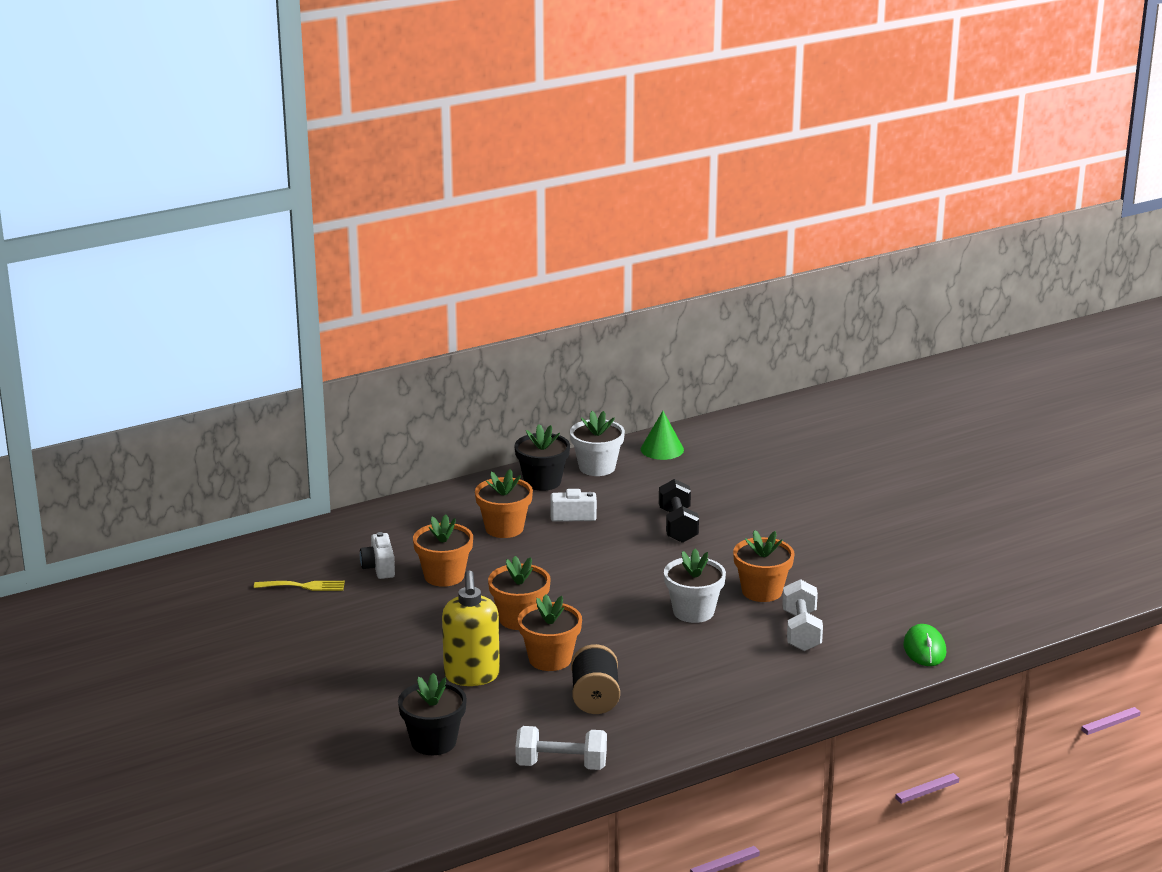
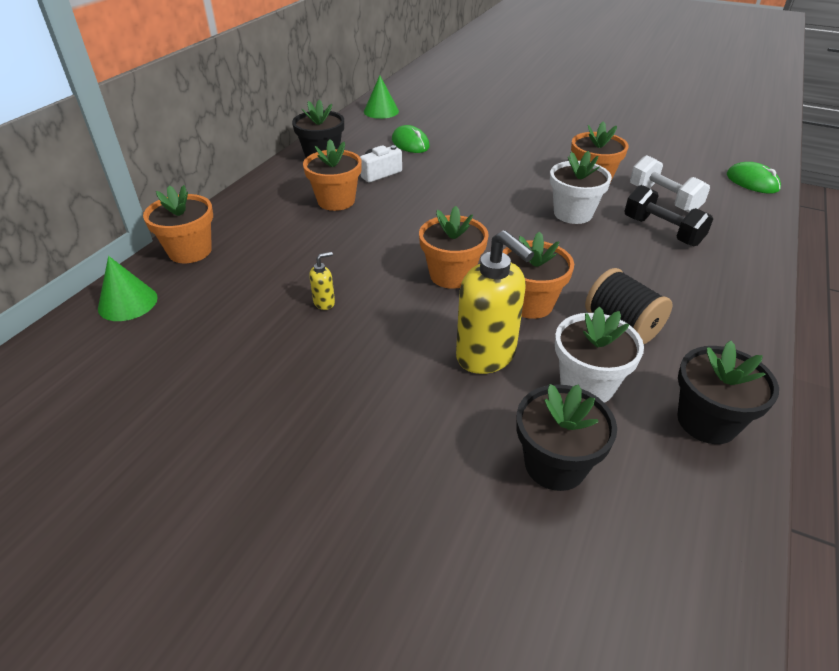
camera: 35 degrees left, 15 degrees up
yellow fork [254,581,345,591] -> none
white camera [360,532,395,579] -> none
orange flower pot [413,515,473,587] -> orange flower pot moved to [143,185,213,263]
white dumbbell [515,726,607,770] -> black flower pot [677,340,779,444]
white flower pot [570,411,625,476] -> white flower pot moved to [555,307,644,403]
black dumbbell [659,479,699,543] -> black dumbbell moved to [624,185,713,246]
none -> green cone [98,256,158,321]
none -> yellow soap dispenser [309,252,335,310]
none -> green mouse [392,125,430,153]

